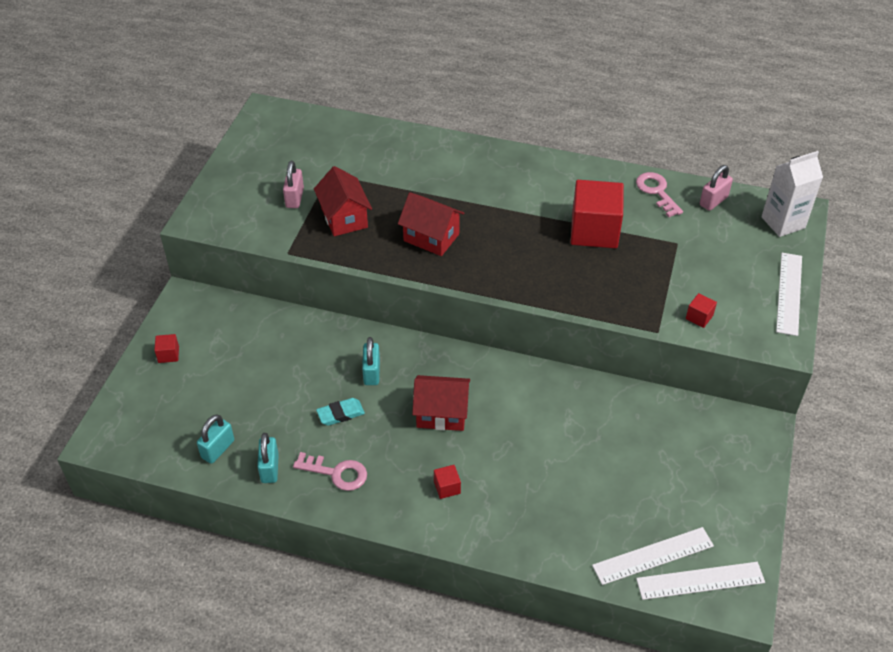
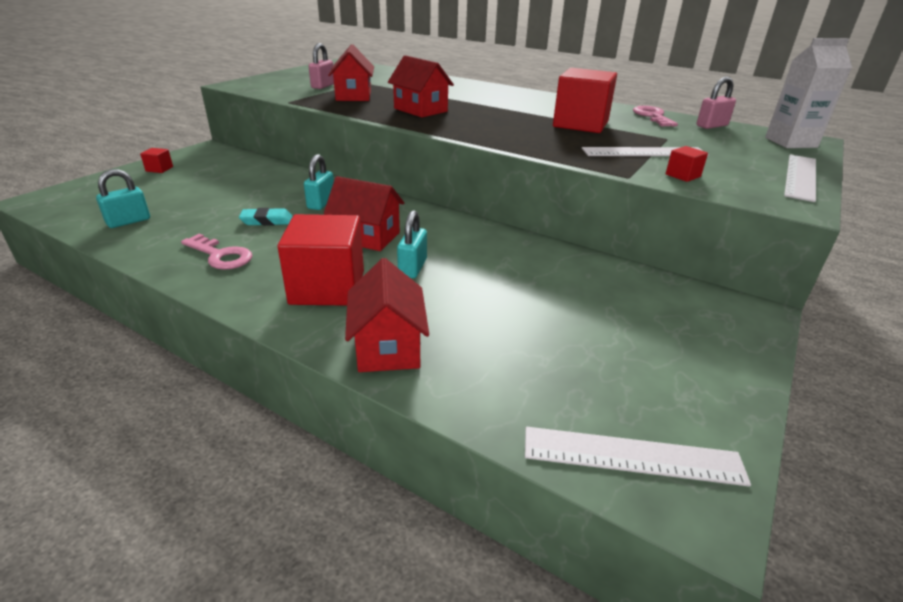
camera: 15 degrees right, 15 degrees down
turquoise padlock [257,433,279,483] -> turquoise padlock moved to [397,210,427,278]
red cube [434,465,461,499] -> red cube [278,214,364,306], size x2.40
white ruler [592,527,714,585] -> white ruler moved to [582,147,709,156]
none -> red house [345,258,429,372]

